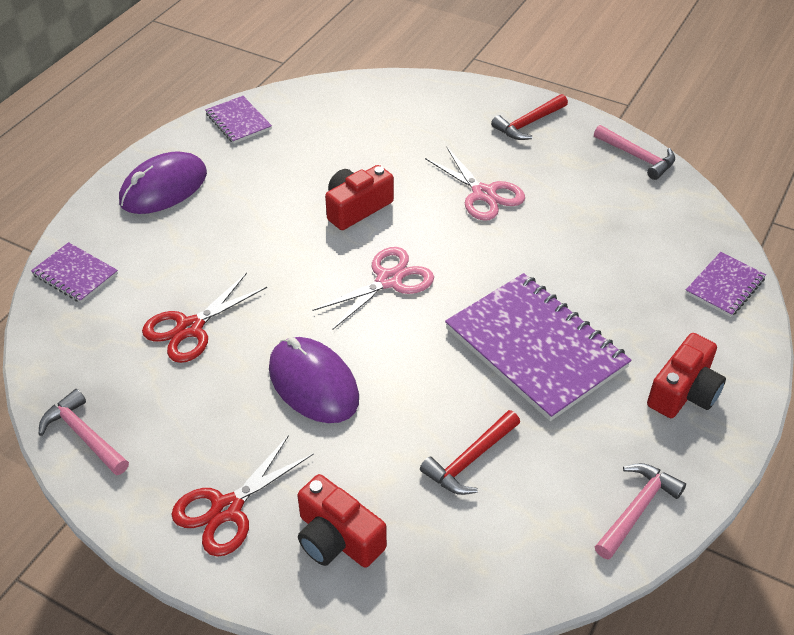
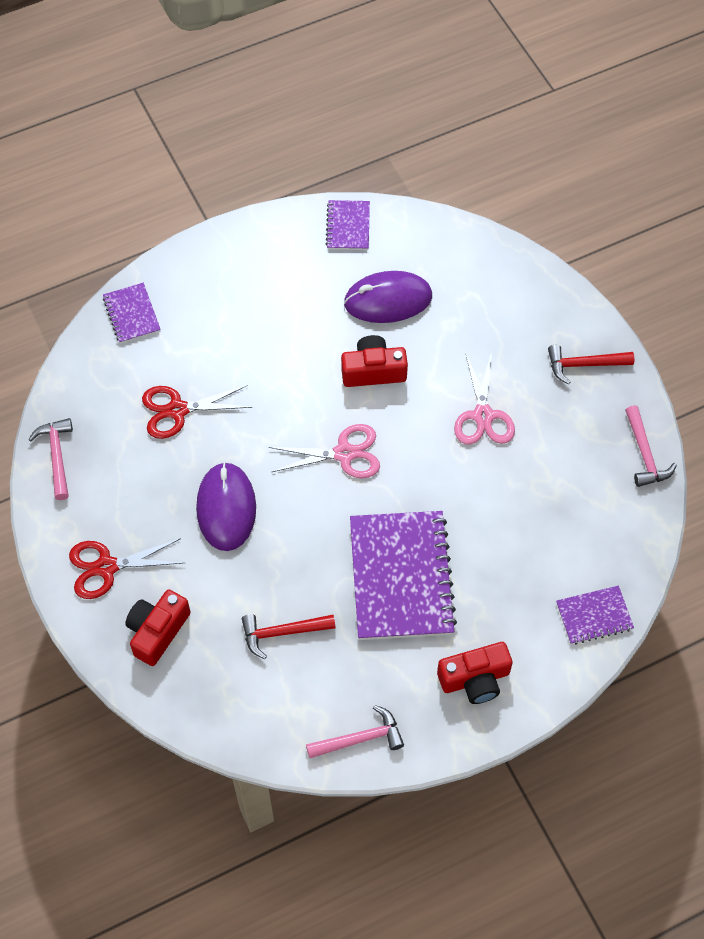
camera: 35 degrees right, 15 degrees up
purple mouse [119,151,207,214] -> purple mouse moved to [344,271,432,323]
red camera [297,474,387,568] -> red camera turned 45 degrees clockwise [125,589,191,666]

